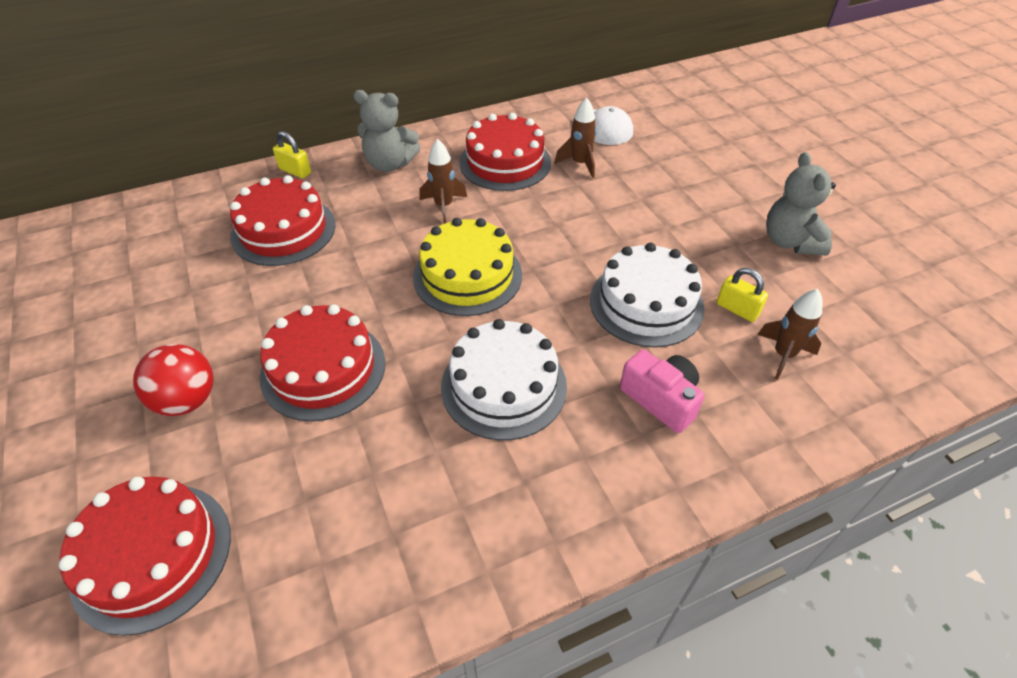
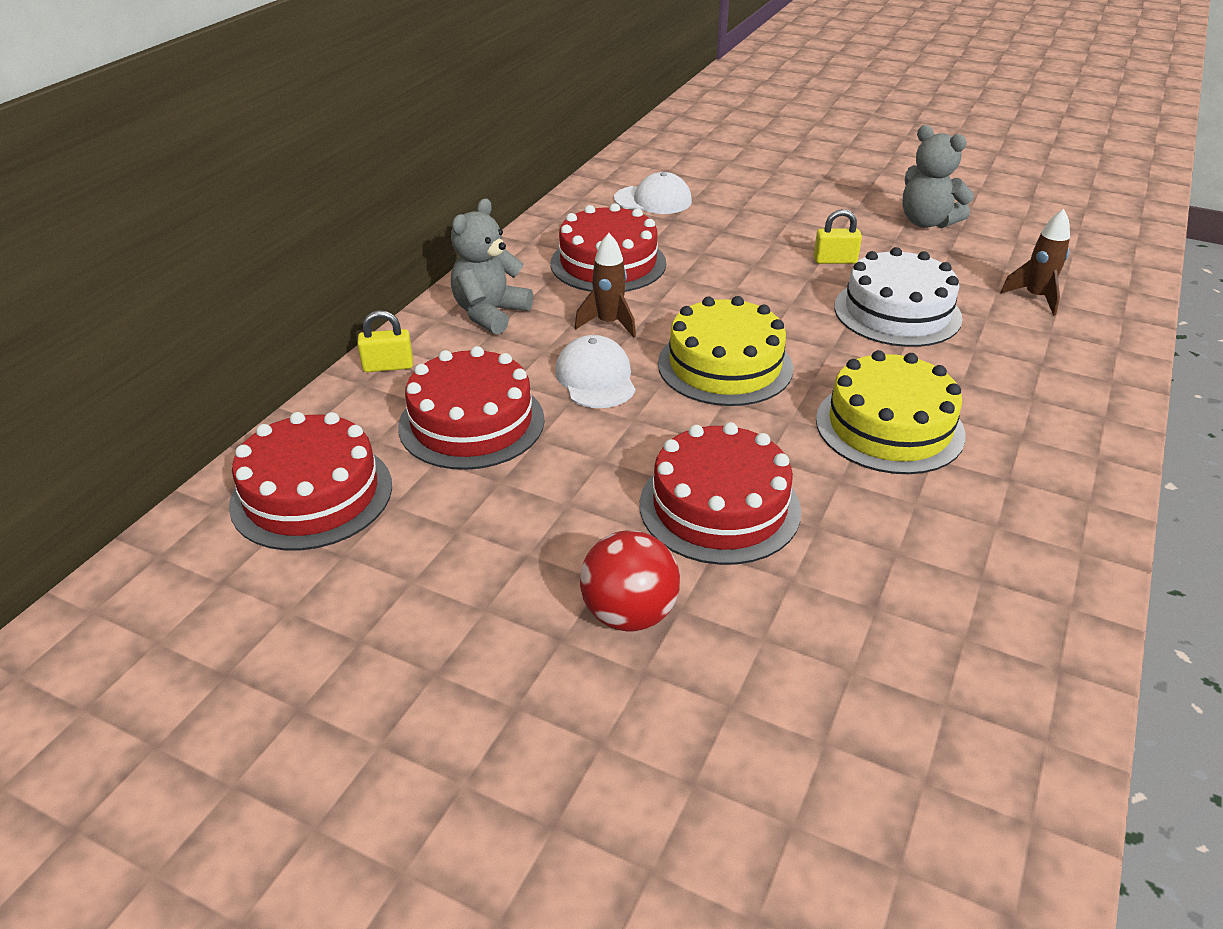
camera: 40 degrees left, 10 degrees down
red cake [59,477,231,636] -> red cake moved to [229,412,392,550]
grey teddy bear [353,90,420,172] -> grey teddy bear turned 150 degrees clockwise [451,198,533,334]
white cake [441,319,567,440] -> yellow cake [816,350,966,474]
brown rocket [555,97,597,178] -> none
pink camera [620,349,705,433] -> none
yellow padlock [717,268,768,322] -> yellow padlock moved to [814,209,862,264]
none -> white cap [555,335,636,408]

